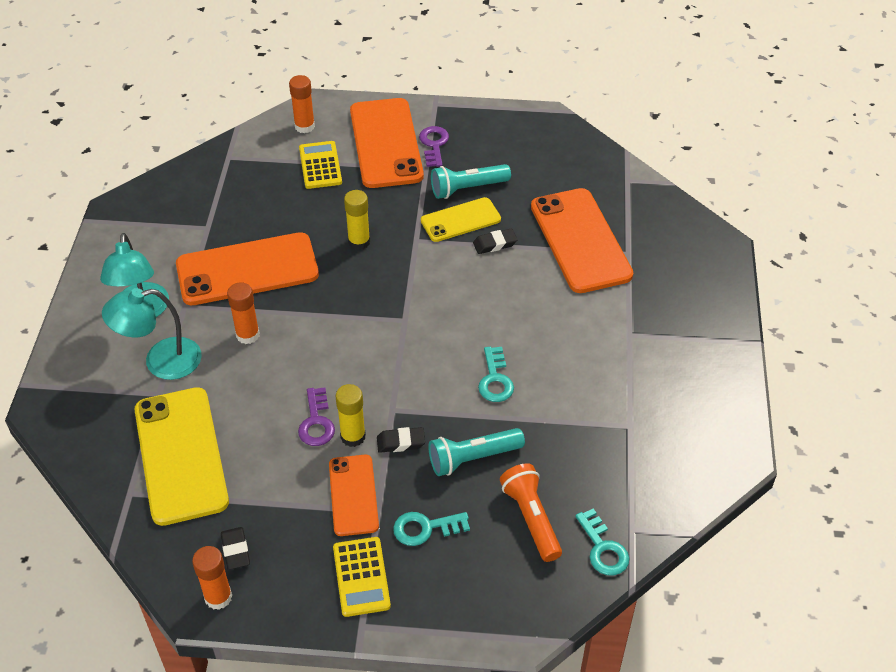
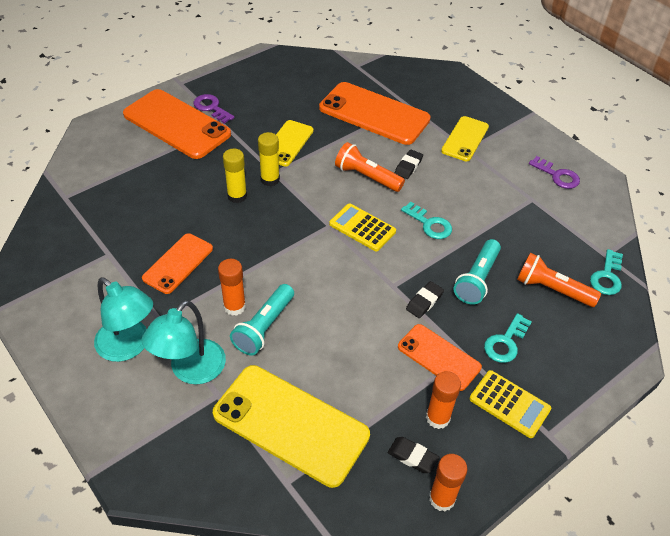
camera: 45 degrees left, 0 degrees up
orange phone [176,232,319,305] -> orange phone [142,233,213,294], size x0.58
orange glue stick [289,75,315,133] -> orange glue stick moved to [426,371,461,429]
purple key [298,387,335,446] -> purple key moved to [529,156,580,189]
yellow calculator [299,141,342,189] -> yellow calculator moved to [329,203,396,251]
yellow glue stick [336,384,366,447] -> yellow glue stick moved to [258,132,280,186]
turquoise flashlight [431,164,511,199] -> turquoise flashlight moved to [230,284,294,355]
black eraser [473,229,517,254] -> black eraser moved to [395,149,423,179]
turquoise key [575,508,629,576] -> turquoise key turned 90 degrees clockwise [590,249,623,295]
none -> orange flashlight [335,142,405,192]
none -> yellow phone [441,116,489,161]

